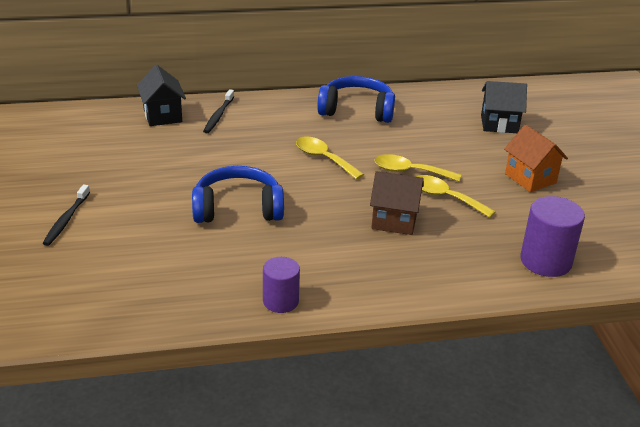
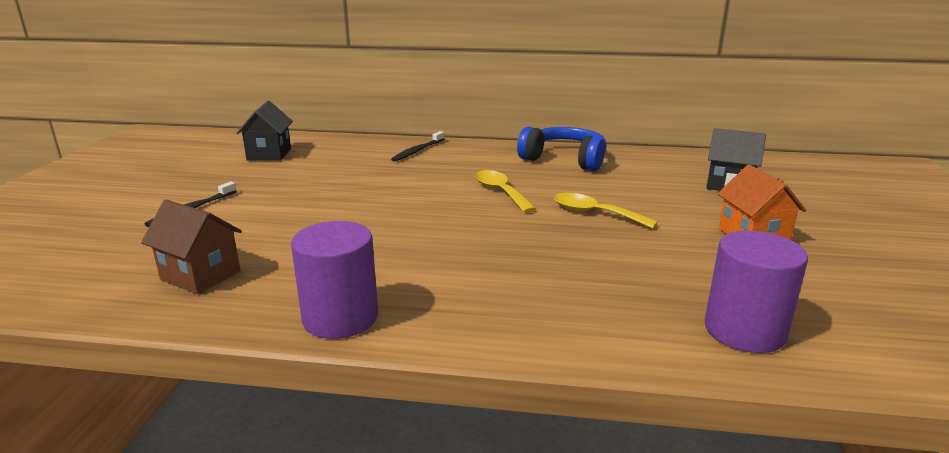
camera: 20 degrees right, 10 degrees down
black house [137,65,186,126] -> black house moved to [236,101,293,161]
blue headphones [192,166,284,223] -> none
purple cylinder [263,257,300,313] -> purple cylinder [291,221,378,339], size x1.54
brown house [370,171,424,235] -> brown house moved to [141,200,242,294]
yellow spoon [415,175,496,218] -> none

